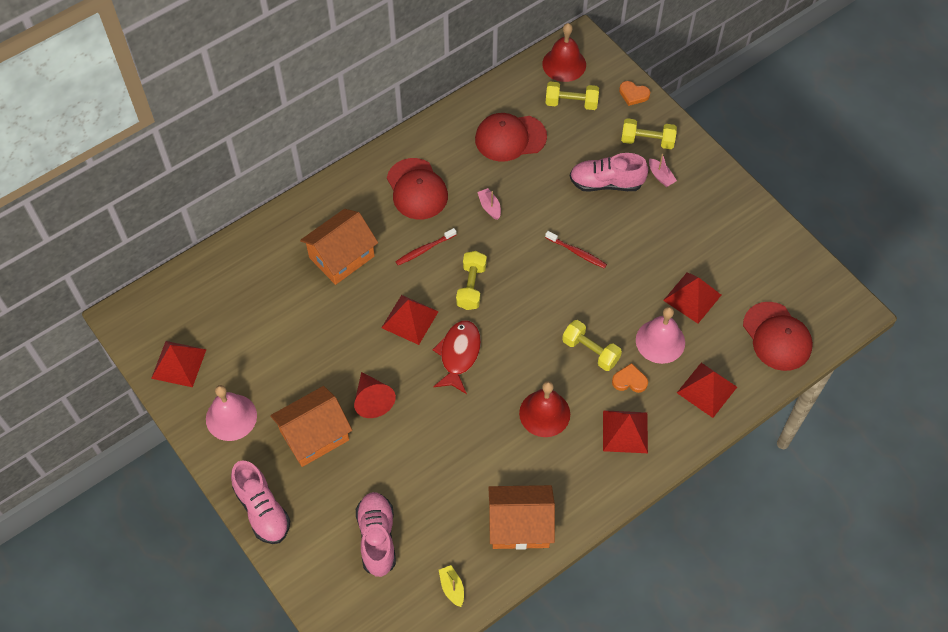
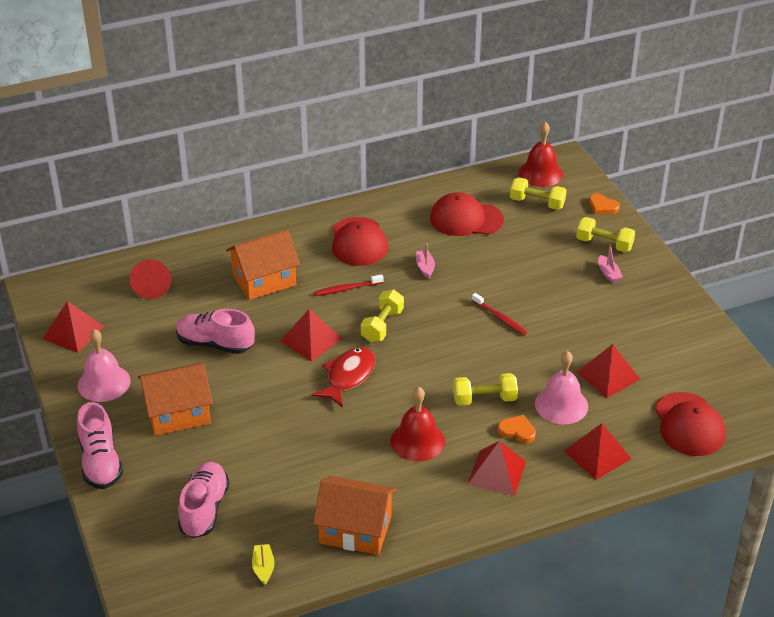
camera: 15 degrees right, 20 degrees down
red cone [354,372,396,418] -> red cone moved to [129,259,171,299]
yellow dumbbell [562,320,622,371] -> yellow dumbbell turned 60 degrees counterclockwise [453,373,518,406]
pink shoe [570,153,648,192] -> pink shoe moved to [176,309,255,354]

